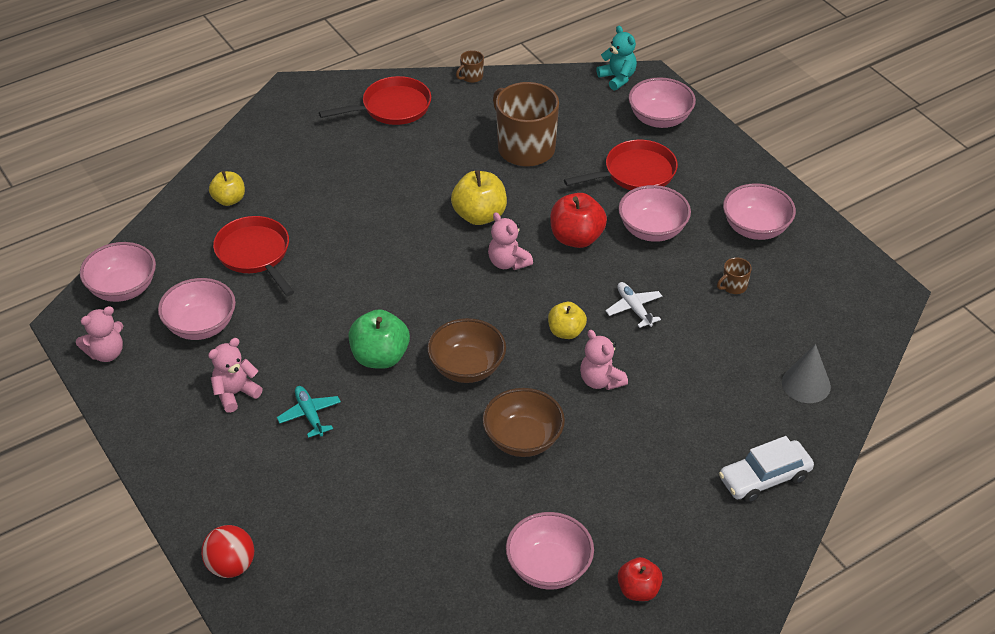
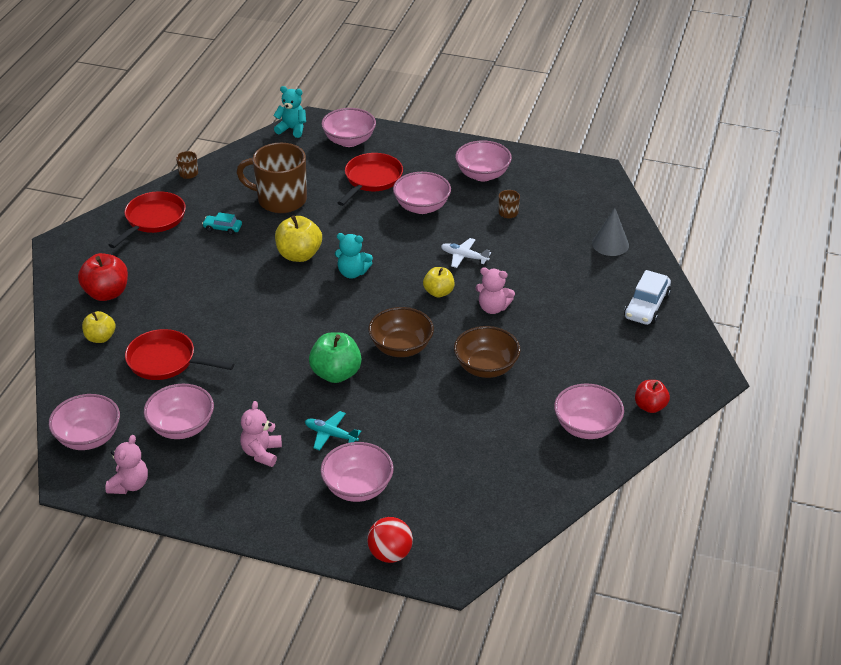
camera: 40 degrees left, 5 degrees down
pink teddy bear [488,212,533,270] -> turquoise teddy bear [335,233,373,279]
red apple [550,193,607,248] -> red apple moved to [78,253,128,301]
none -> turquoise car [202,212,242,235]
none -> pink bowl [320,442,394,502]

